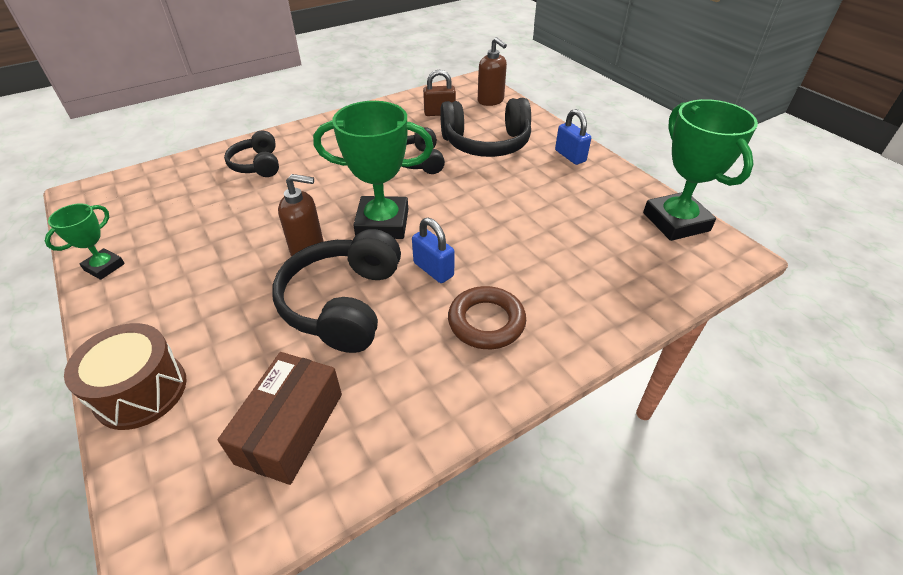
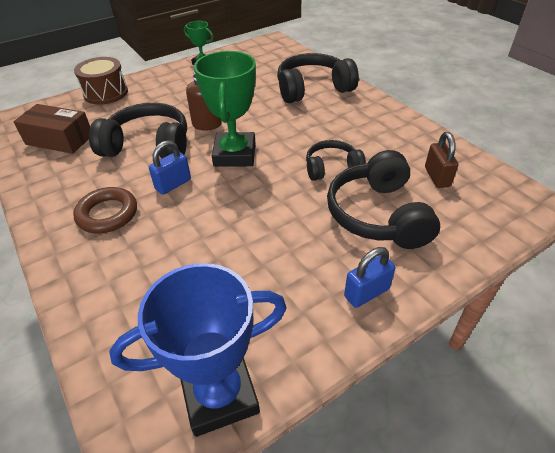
camera: 90 degrees right, 0 degrees up
black headphones [224,131,279,177] -> black headphones [277,53,359,103], size x1.68
brown soap dispenser [478,37,507,106] -> none
green trophy [643,99,758,241] -> blue trophy [109,263,287,437]

